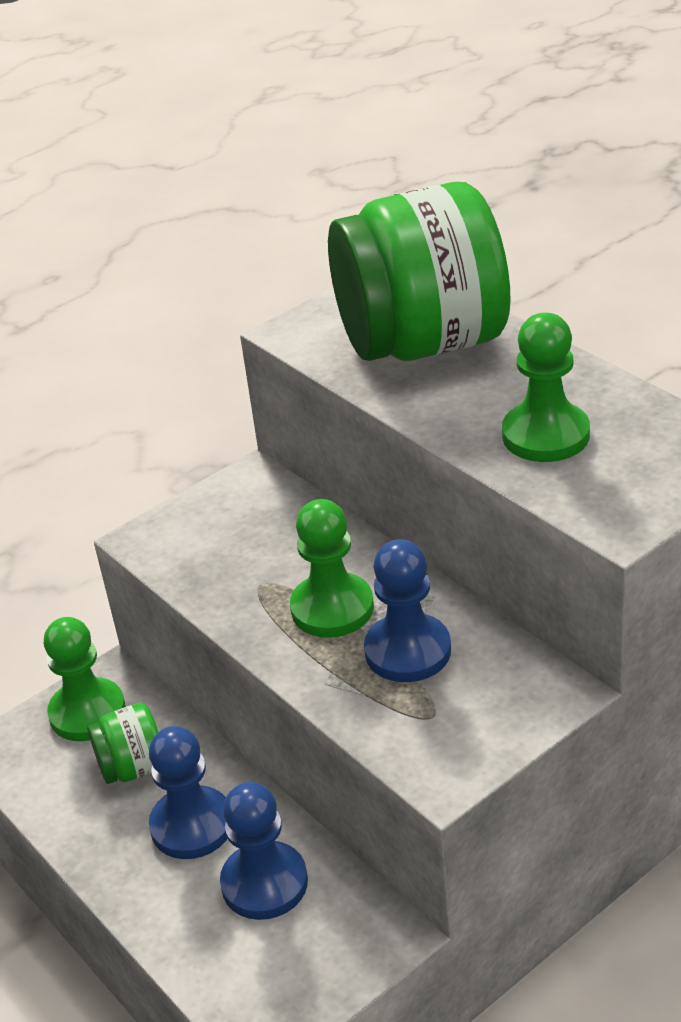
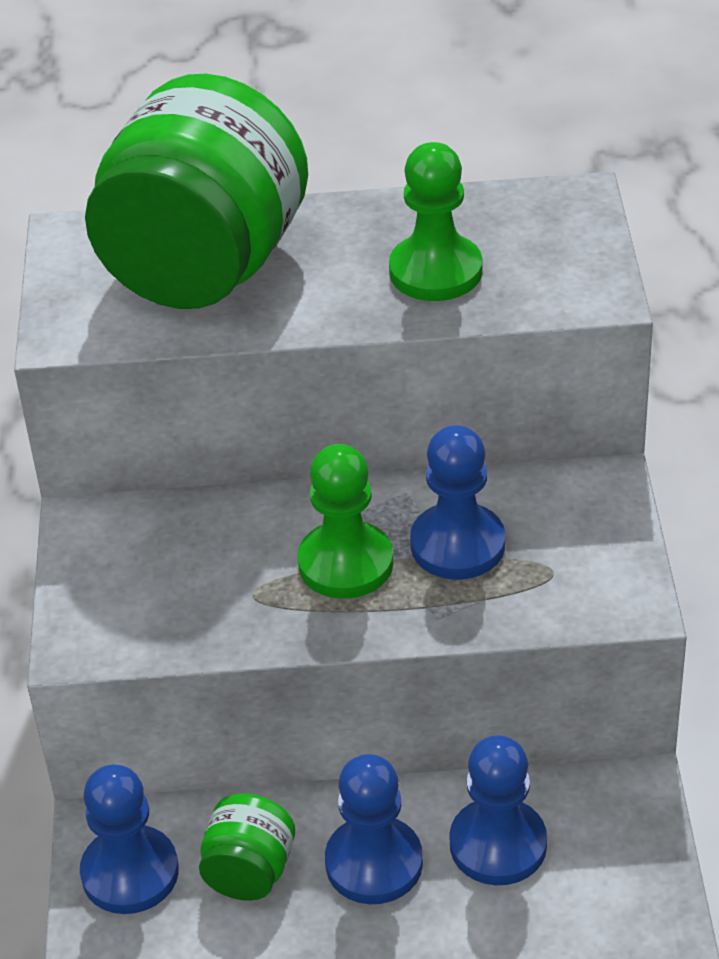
camera: 55 degrees left, 5 degrees up
green pawn [44,617,126,741] -> blue pawn [80,764,179,914]

